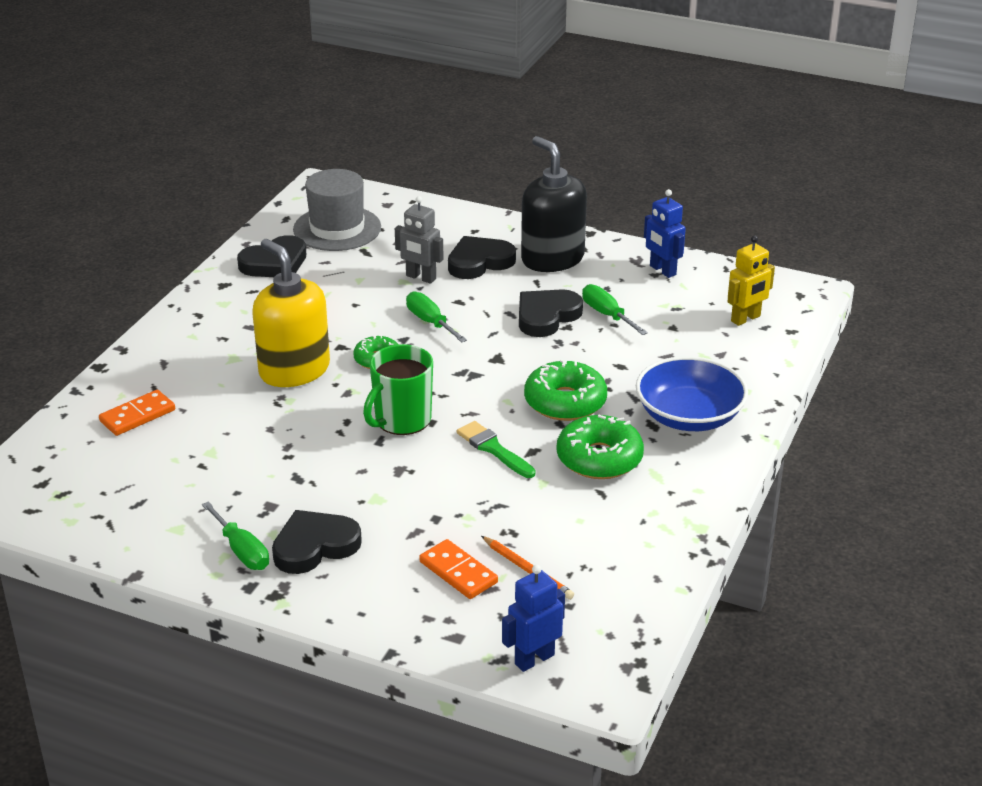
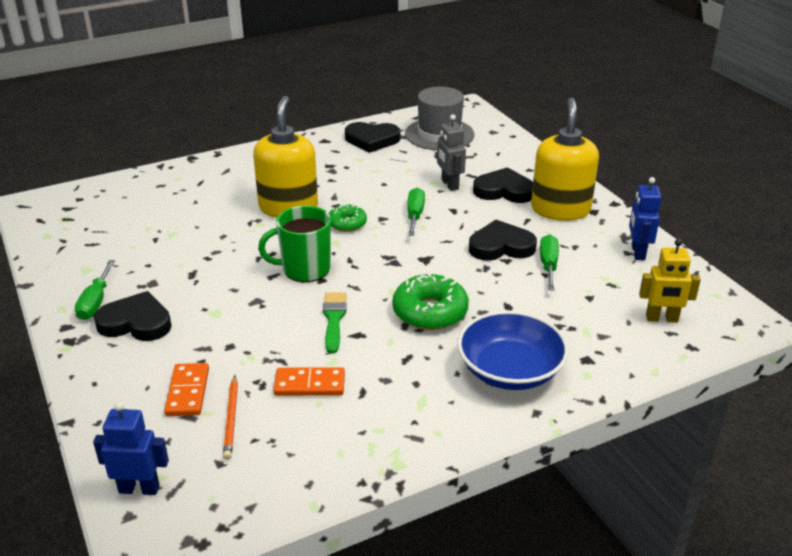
camera: 40 degrees right, 0 degrees up
orange domino [99,390,175,436] -> orange domino moved to [274,367,345,396]
black soap dispenser [521,136,587,272] -> yellow soap dispenser [531,98,599,221]
green donut [557,415,644,479] -> none

